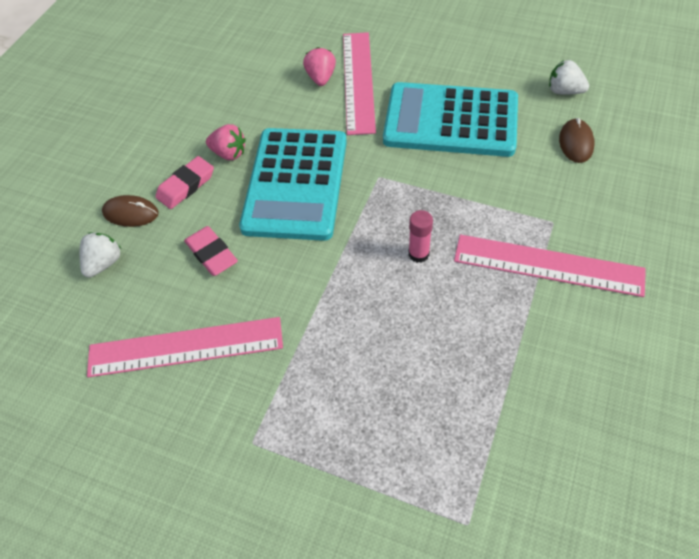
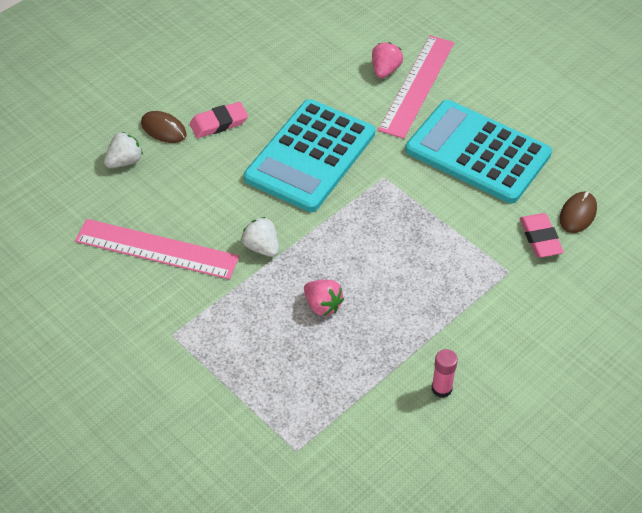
camera: 20 degrees right, 5 degrees down
pink eraser [184,226,238,276] -> pink eraser moved to [520,213,564,257]
pink strawberry [206,124,246,160] -> pink strawberry moved to [304,280,344,316]
pink glue stick [408,210,433,263] -> pink glue stick moved to [432,349,458,398]
pink ruler [454,235,646,297] -> none
white strawberry [549,60,589,95] -> white strawberry moved to [241,217,279,257]

